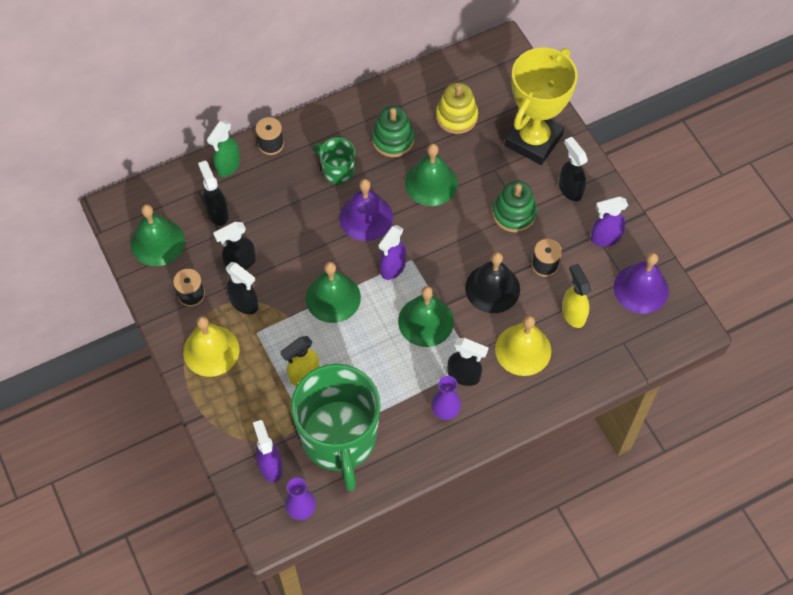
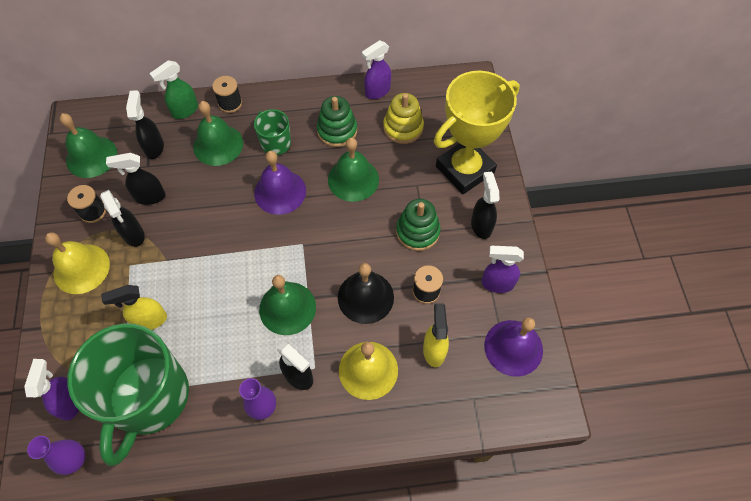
camera: 20 degrees right, 0 degrees up
green bell [306,262,361,323] -> green bell moved to [193,101,243,166]
purple spray bottle [379,225,406,280] -> purple spray bottle moved to [362,40,391,99]

